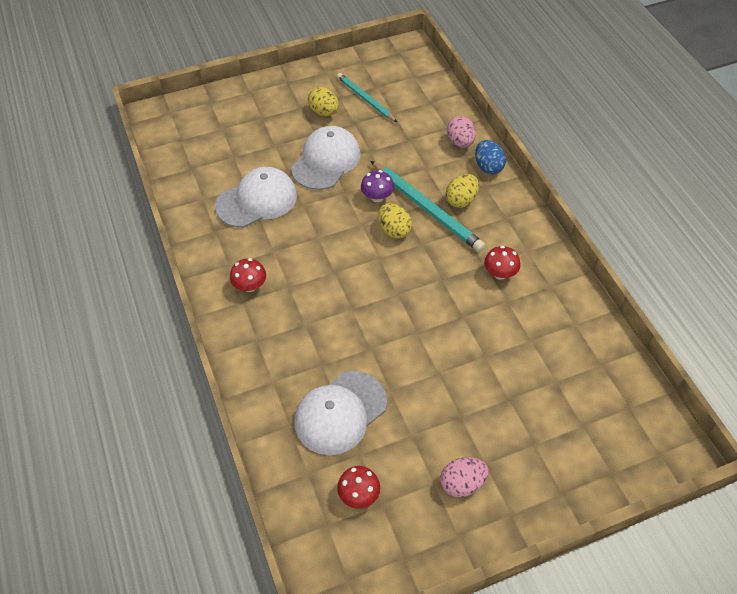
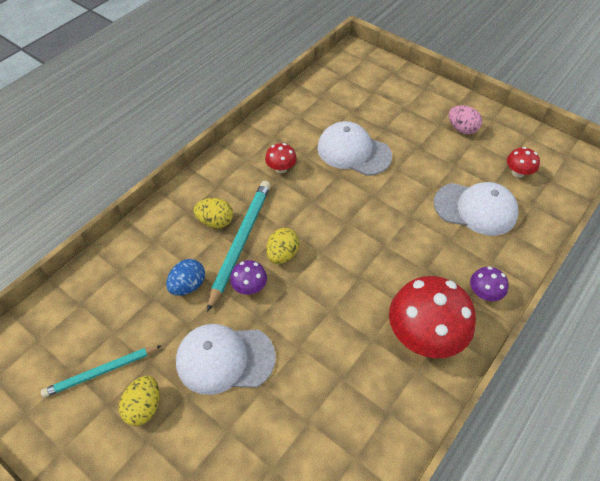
camera: 120 degrees left, 0 degrees up
white cap [215,167,297,228] -> white cap moved to [317,121,392,176]
red mushroom [230,258,266,292] -> red mushroom [389,276,476,358], size x2.12
turquoise pencil [337,73,397,122] -> turquoise pencil turned 45 degrees clockwise [41,345,162,398]
pink egg [447,116,476,148] -> none
blue egg [475,140,506,174] -> blue egg moved to [166,259,205,296]
none -> purple mushroom [470,267,509,301]

